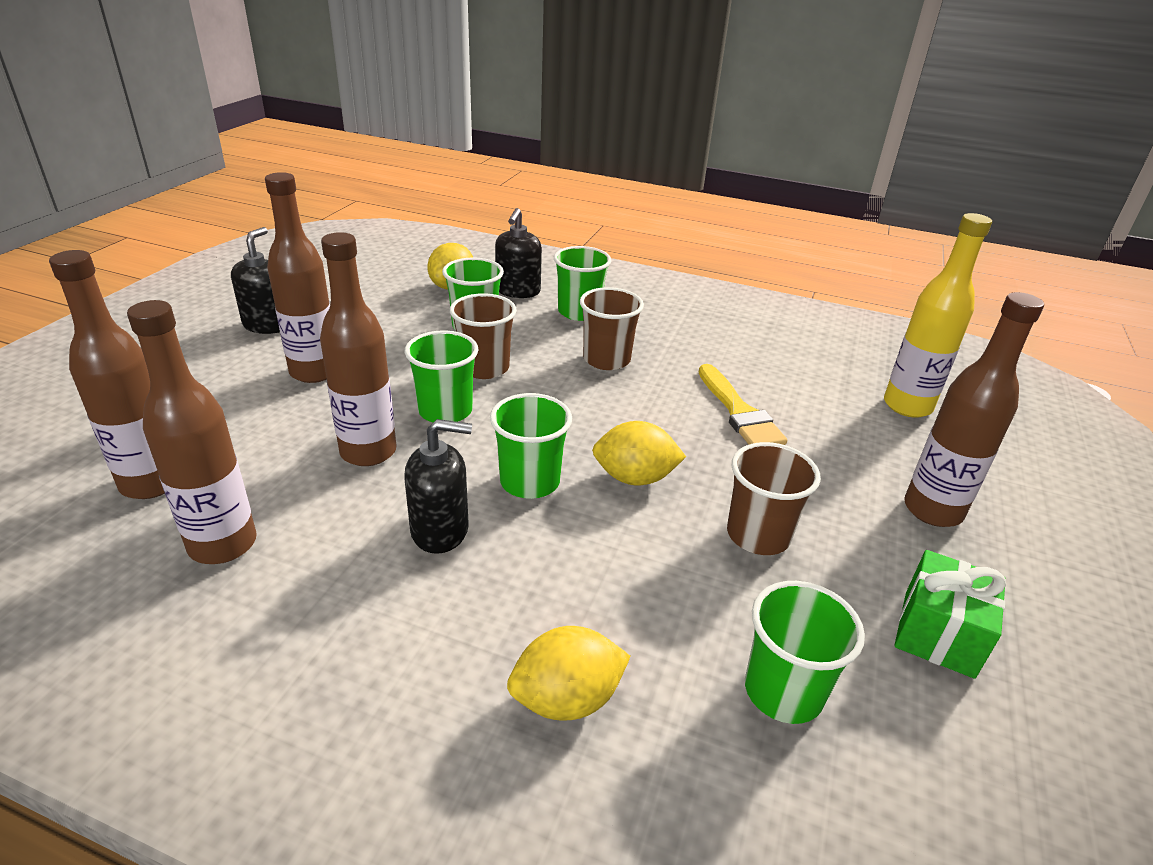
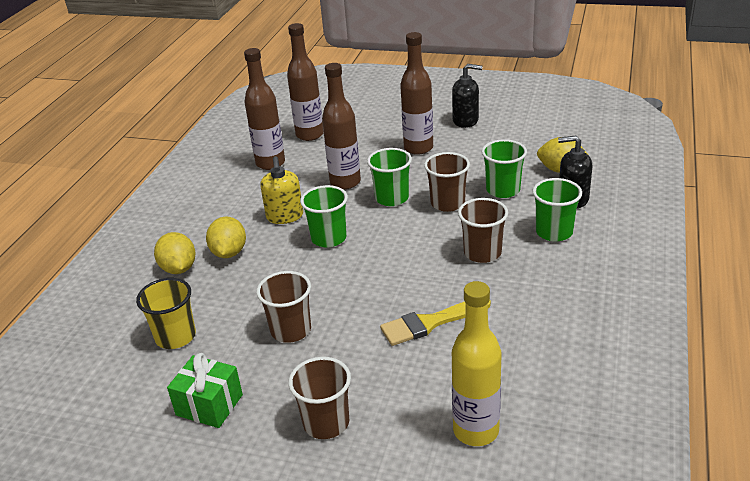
camera: 90 degrees right, 0 degrees up
black soap dispenser [404,419,472,554] -> yellow soap dispenser [260,156,303,224]
yellow lemon [592,421,686,485] -> yellow lemon moved to [206,217,246,258]
green cup [745,581,865,724] -> yellow cup [136,278,196,349]
brown bottle [904,292,1044,527] -> brown cup [288,357,351,439]

